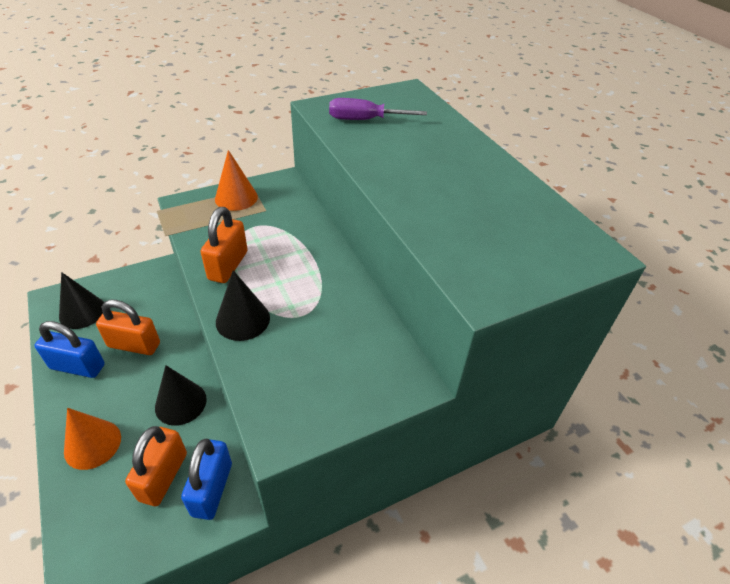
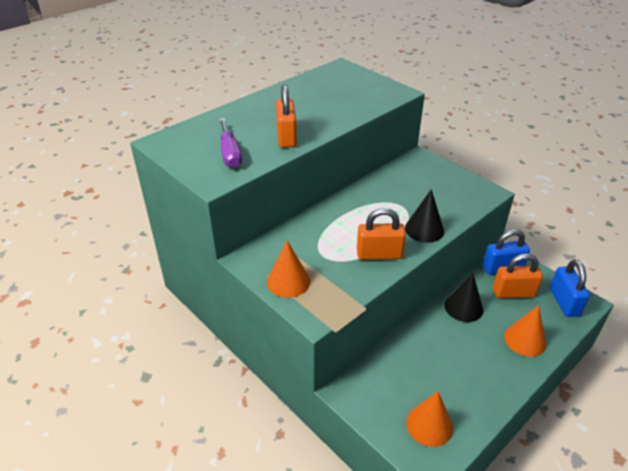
camera: 105 degrees left, 5 degrees down
blue padlock [34,321,105,378] -> blue padlock moved to [550,259,590,317]
black cone [59,272,104,329] -> orange cone [406,391,453,447]
orange padlock [96,300,160,355] -> orange padlock moved to [276,84,297,148]

